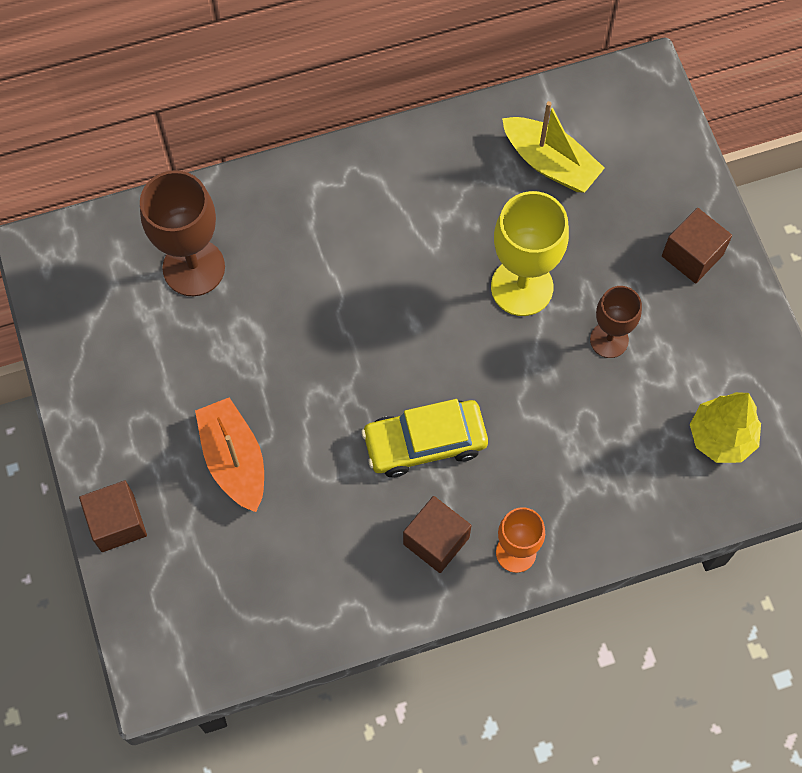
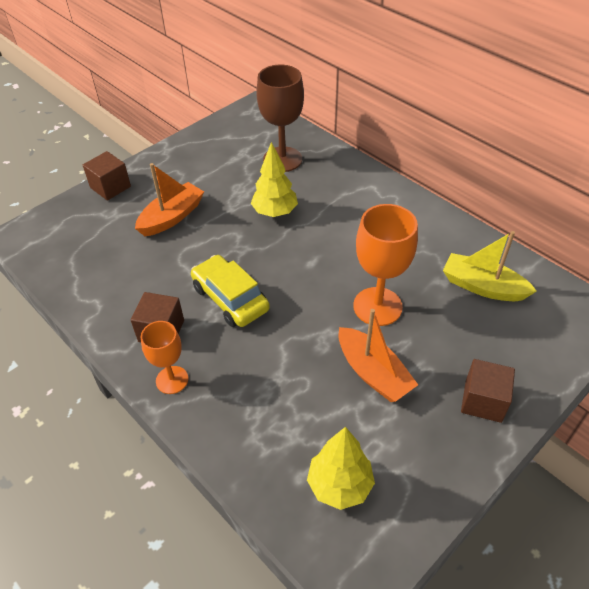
camera: 65 degrees right, 20 degrees down
yellow goblet [491,191,569,316] -> orange goblet [353,204,418,326]
yellow boat [502,101,605,192] -> yellow boat turned 105 degrees clockwise [443,231,537,301]
brown goblet [590,286,642,358] -> orange boat [338,309,418,402]
none -> yellow tree [251,142,298,217]

